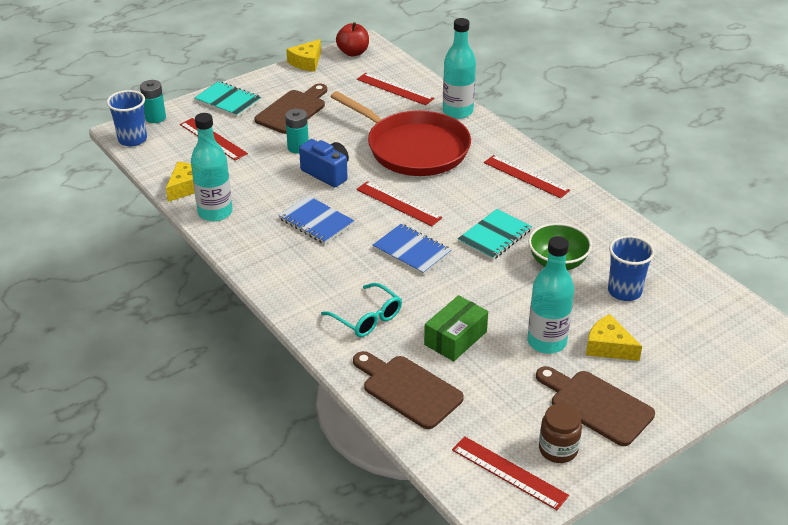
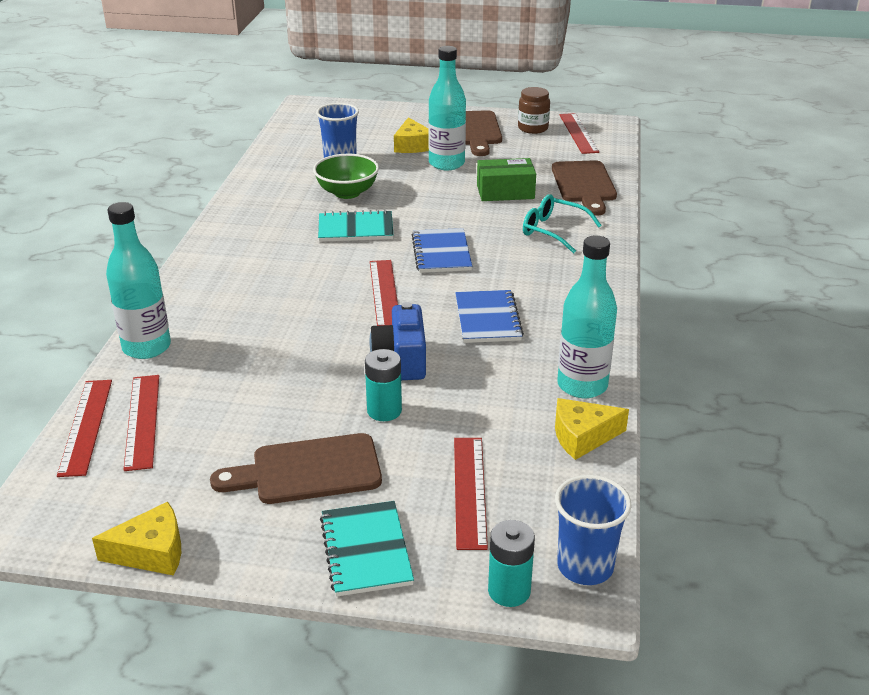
camera: 135 degrees left, 5 degrees down
turquoise glasses [321,283,402,337] -> turquoise glasses turned 60 degrees counterclockwise [523,194,602,254]
red pan [331,91,471,176] -> none
red apple [336,22,369,56] -> none
red ruler [484,155,570,198] -> red ruler moved to [57,380,112,477]

